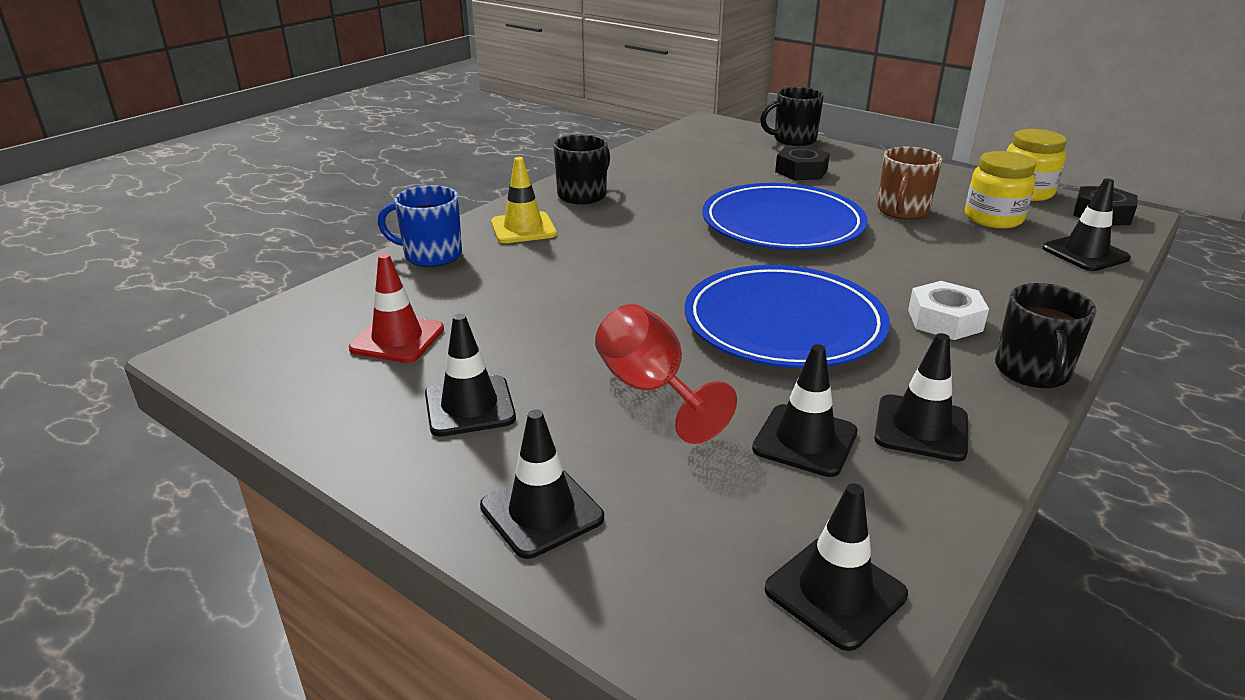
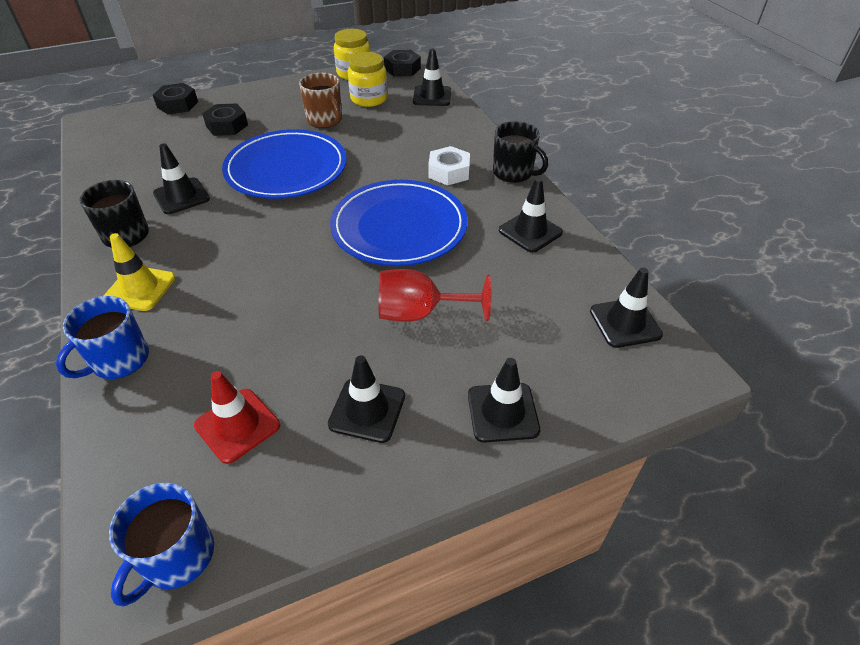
camera: 60 degrees left, 15 degrees up
black traffic cone [752,344,858,477] -> black traffic cone moved to [153,143,210,214]
black mug [760,87,824,146] -> black nut [153,83,198,114]
none -> blue mug [109,483,214,607]

